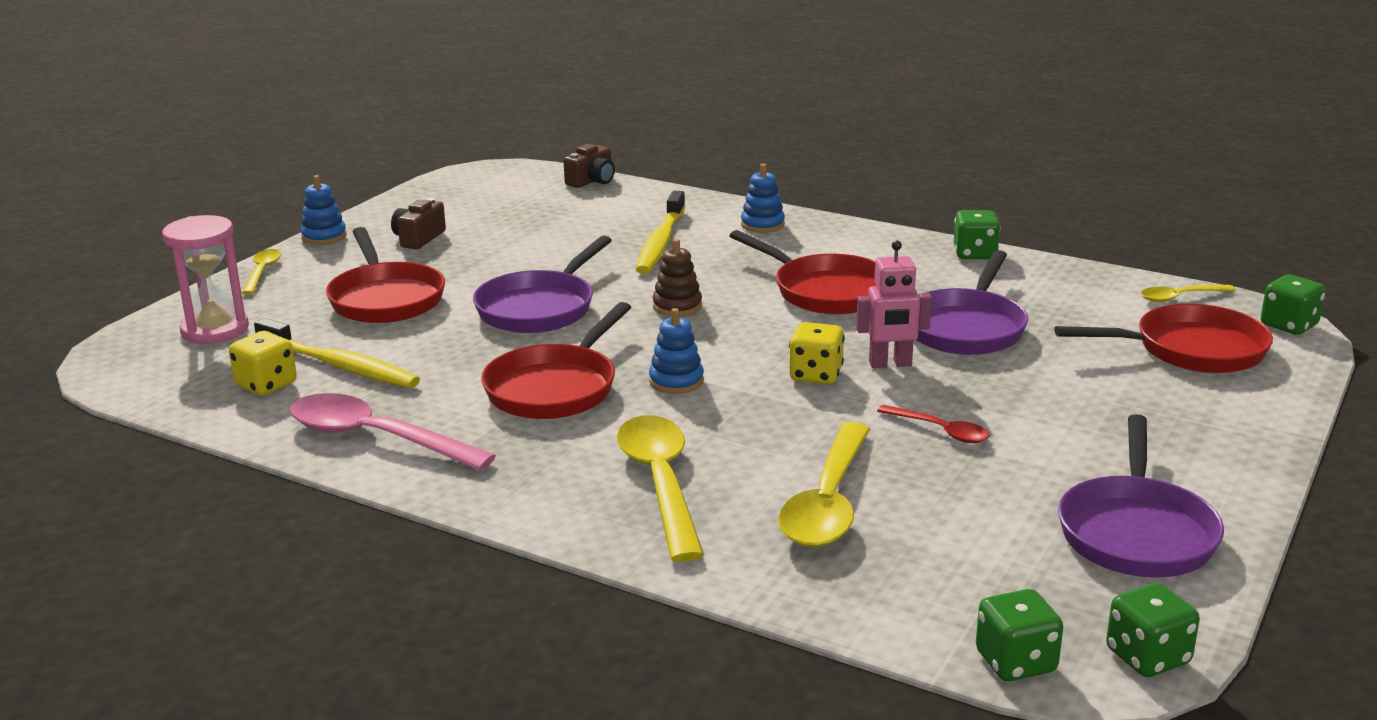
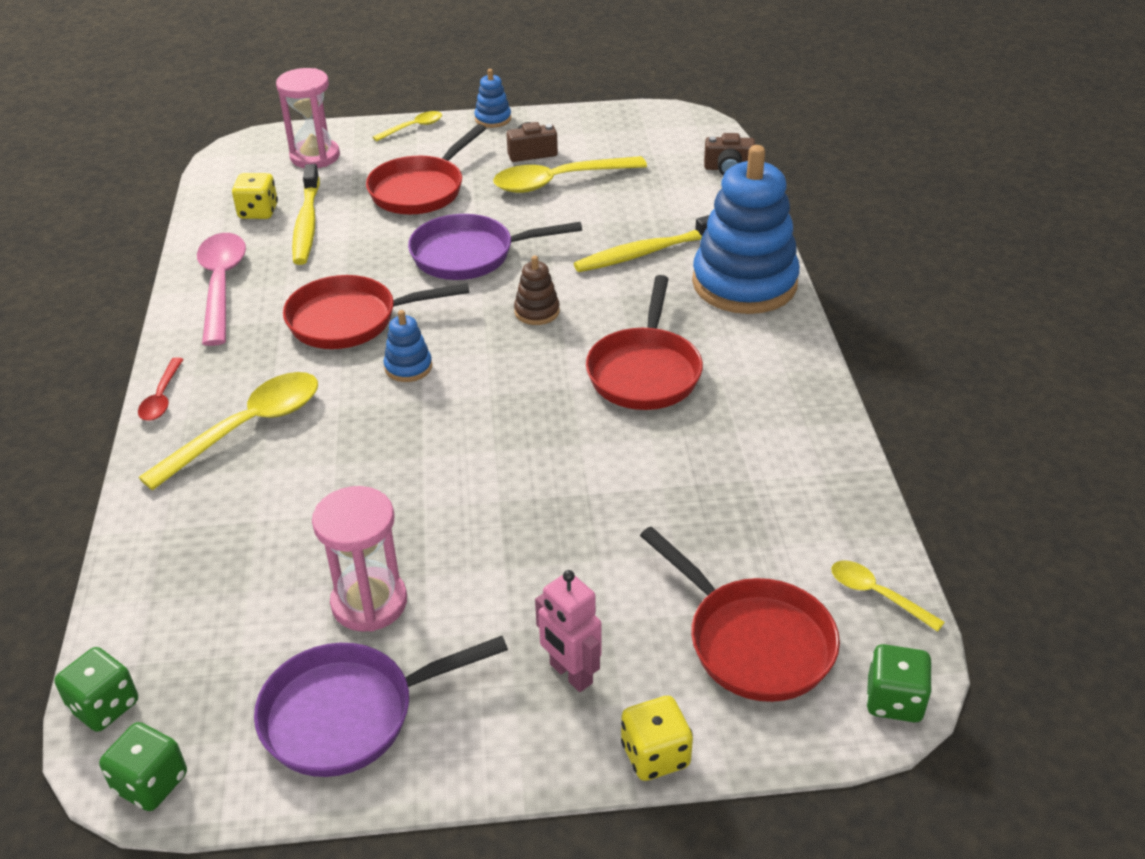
camera: 55 degrees right, 15 degrees up
blue stacking toy [741,164,785,233] -> blue stacking toy [692,145,800,314], size x2.37
yellow spoon [778,422,870,547] -> yellow spoon moved to [493,156,647,193]
yellow dice [789,322,845,384] -> yellow dice moved to [621,696,693,781]
pink robot [856,240,932,368] -> pink robot moved to [535,570,602,692]
red spoon [877,405,990,443] -> red spoon moved to [138,357,184,421]
purple pan [917,250,1028,355] -> none
green dice [954,210,1000,259] -> none
none -> pink hourglass [312,486,407,632]

